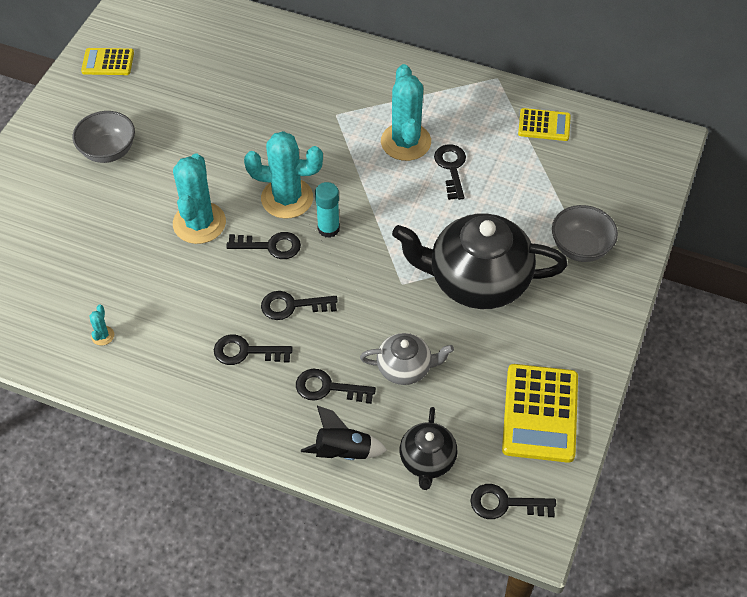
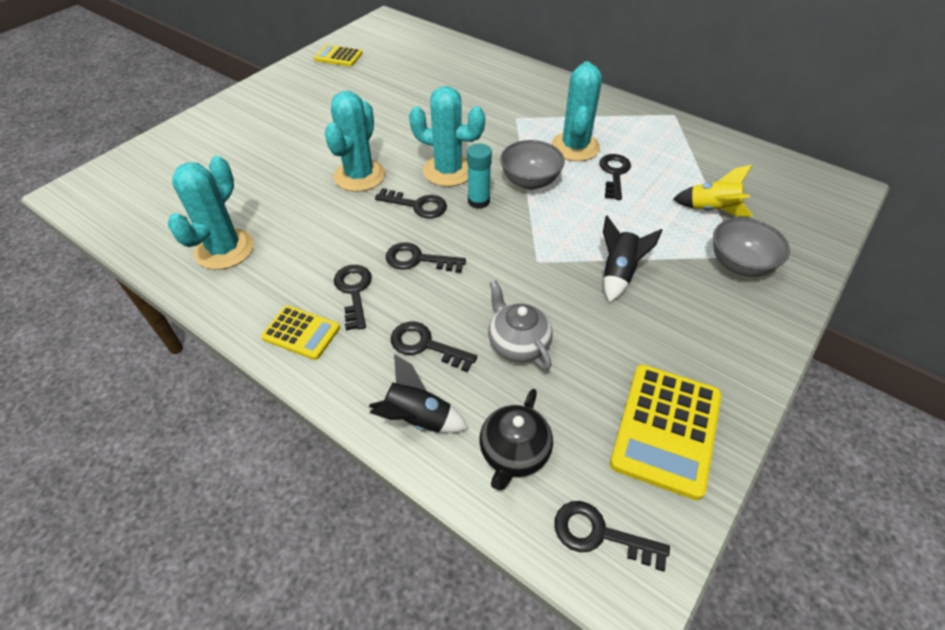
camera: 15 degrees right, 5 degrees down
grey bowl [73,111,135,163] -> grey bowl moved to [500,140,564,190]
turquoise cactus [89,305,114,345] -> turquoise cactus [167,156,254,270], size x2.46
black key [214,335,293,365] -> black key turned 60 degrees clockwise [334,265,372,330]
grey teapot [360,333,454,385] -> grey teapot turned 135 degrees counterclockwise [488,280,553,370]
black teapot [392,213,568,309] -> black rocket [603,216,663,302]
yellow calculator [518,108,571,141] -> yellow calculator moved to [261,305,340,360]
none -> yellow rocket [673,165,753,217]

